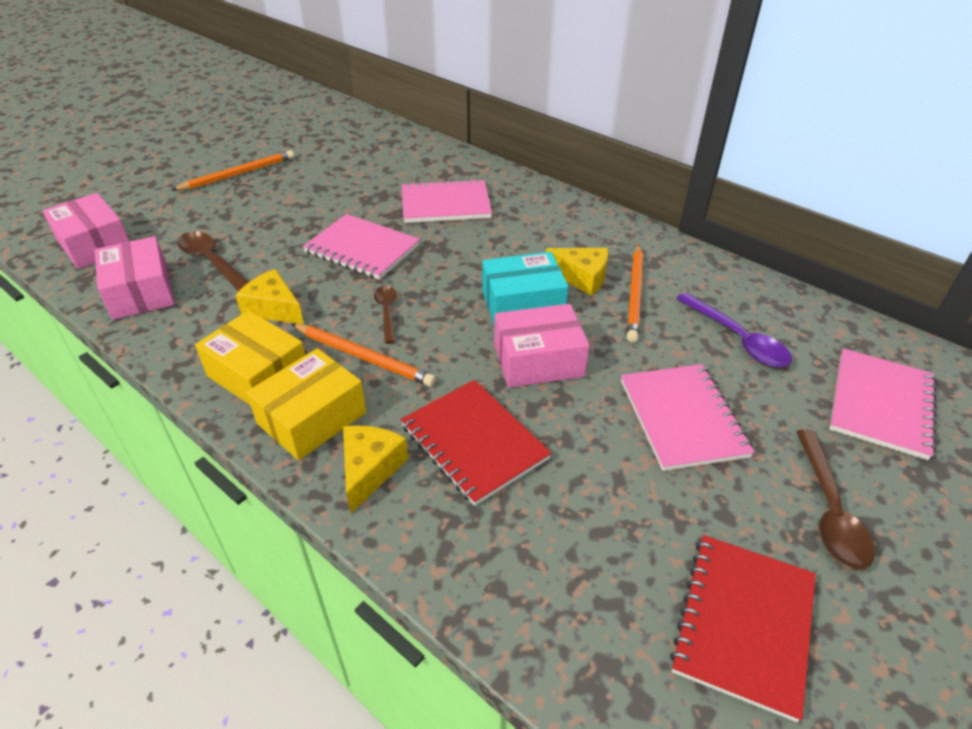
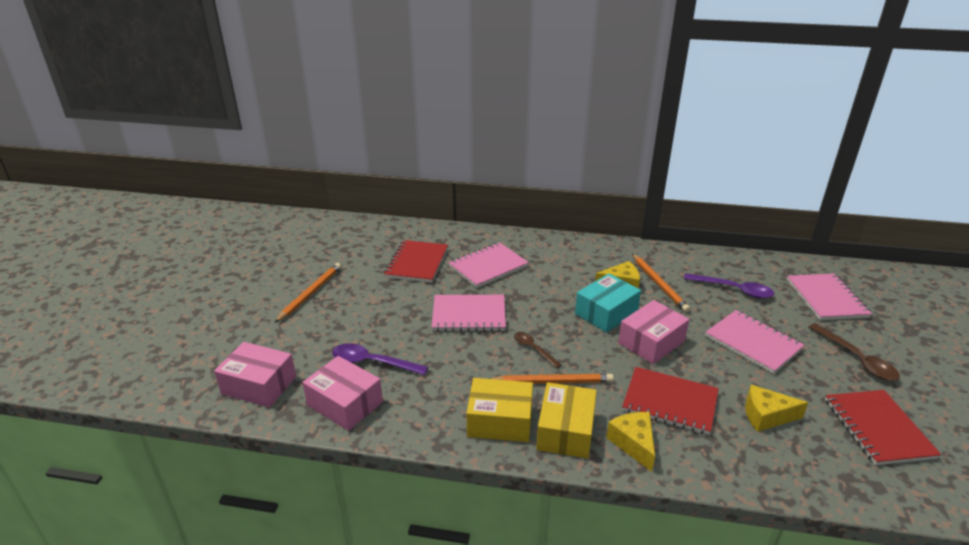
camera: 30 degrees left, 10 degrees down
brown spoon [177,231,248,292] -> purple spoon [332,343,428,375]
yellow cheese [235,269,304,324] -> yellow cheese moved to [745,385,808,432]
none -> red notebook [384,240,448,283]

